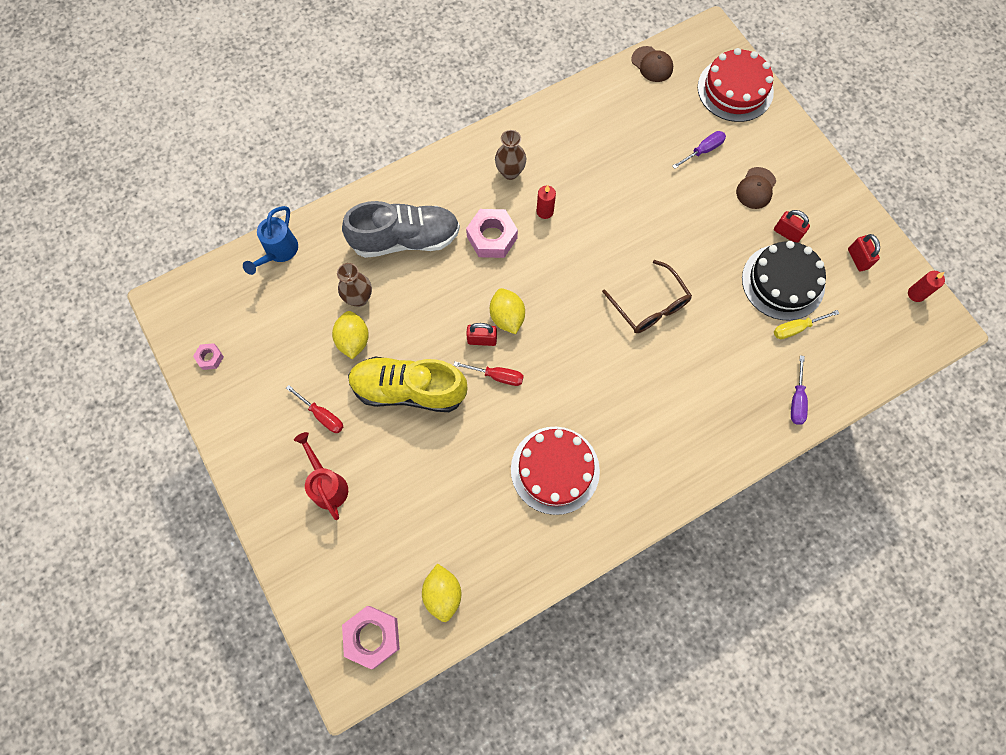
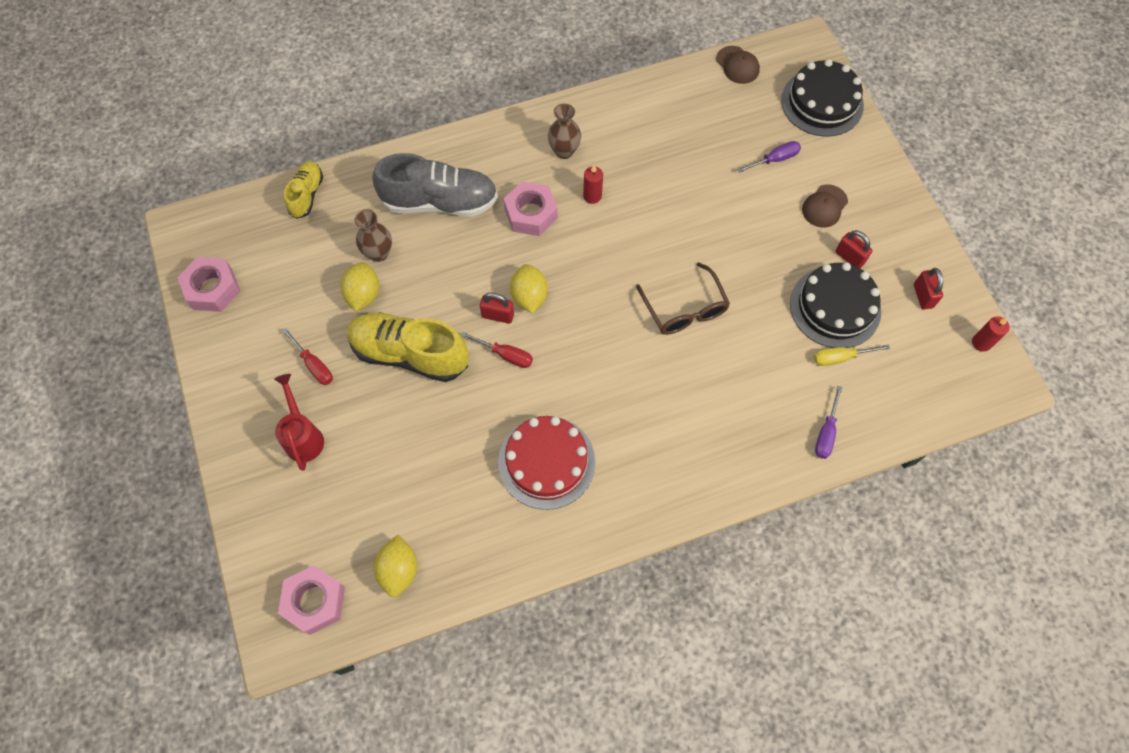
camera: 10 degrees right, 5 degrees down
pink nut [193,343,224,370] -> pink nut [177,257,240,312], size x1.97
blue watering can [243,206,298,275] -> yellow shoe [284,161,323,219]
red cake [698,48,774,122] -> black cake [781,59,864,137]

